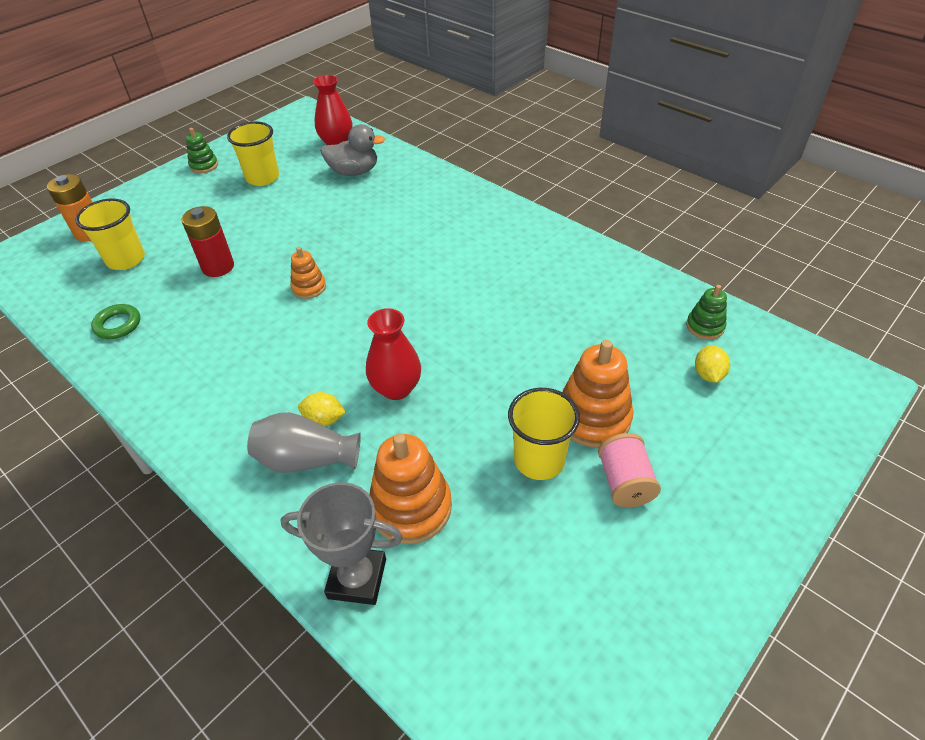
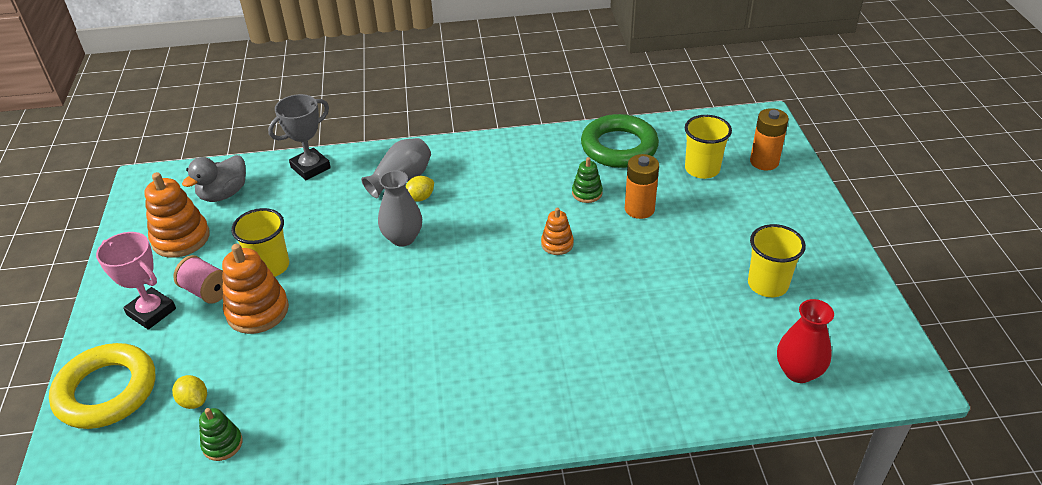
camera: 130 degrees right, 5 degrees down
green ring [91,304,140,339] -> green ring [581,114,659,168], size x2.07
red battery [182,206,234,277] -> orange battery [625,154,659,219]
green stacking toy [186,128,218,173] -> green stacking toy moved to [572,157,603,203]
grey duck [320,124,385,176] -> grey duck moved to [182,155,246,202]
red vase [366,308,421,400] -> grey vase [378,170,422,247]
orange stacking toy [369,433,452,544] -> orange stacking toy moved to [145,172,210,258]
none -> yellow ring [49,343,155,429]
none -> pink trophy [96,232,176,330]

